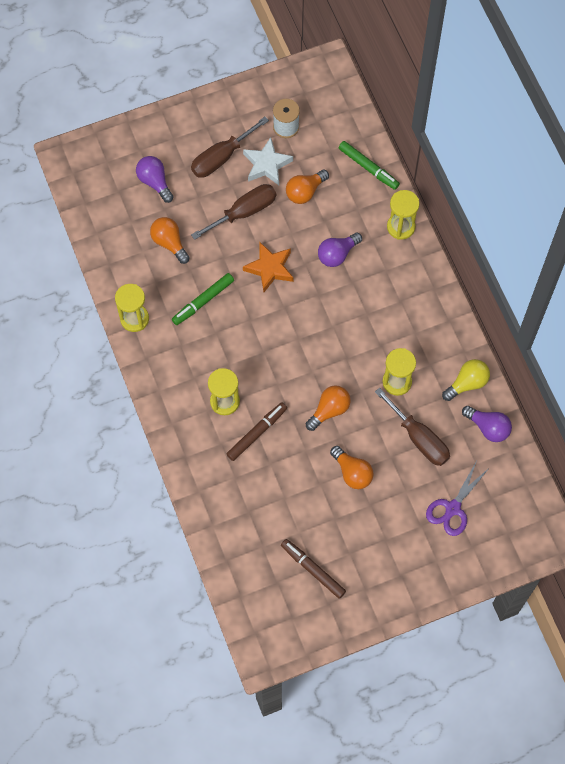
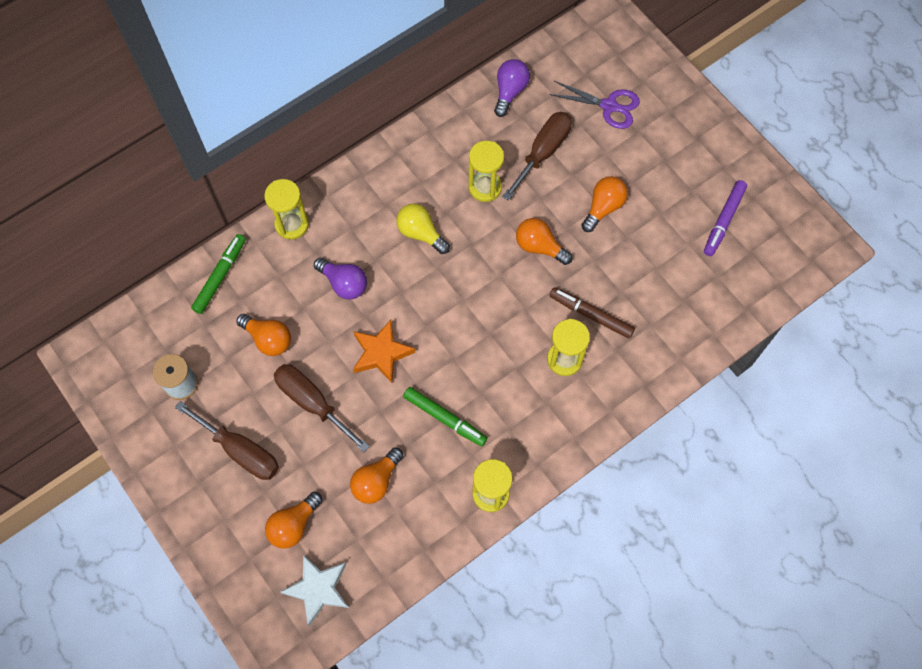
camera: 105 degrees left, 0 degrees up
purple light bulb [136,156,173,203] -> orange light bulb [265,492,322,549]
white star [243,137,293,185] -> white star moved to [281,554,349,626]
brown marker [281,539,346,599] -> purple marker [704,180,747,256]
yellow light bulb [442,359,490,401] -> yellow light bulb moved to [396,203,450,254]

